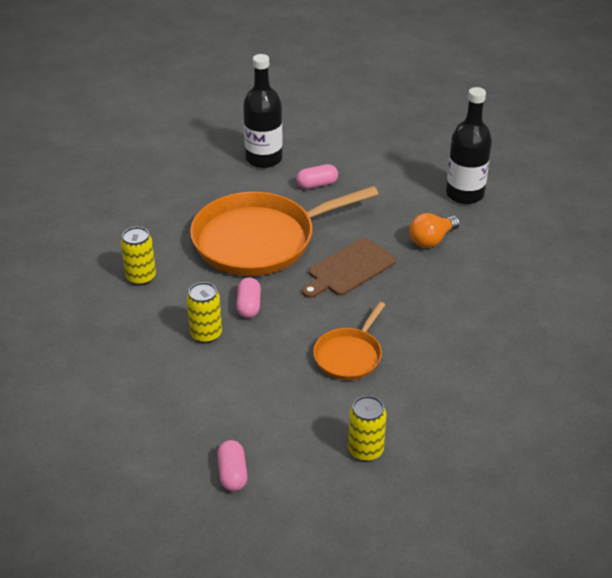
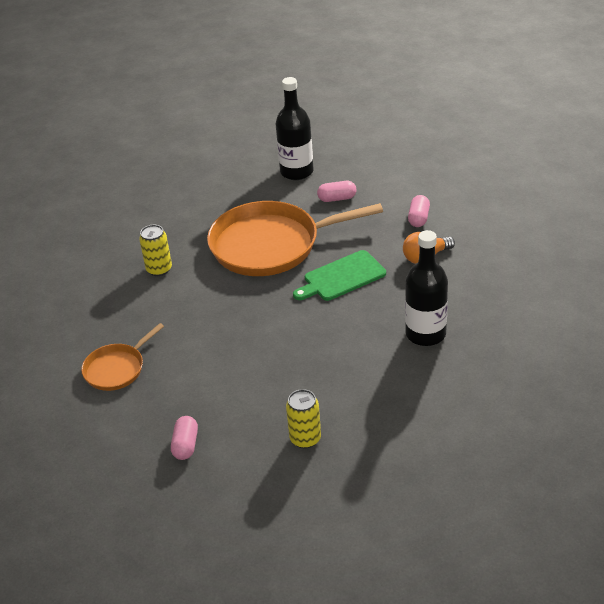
camera: 15 degrees right, 0 degrees up
yellow can [187,282,222,343] -> none
pink capsule [236,277,261,318] -> pink capsule moved to [408,195,430,227]
brown cutting board [302,238,396,298] -> green cutting board [293,250,386,301]
orange pan [313,302,385,380] -> orange pan moved to [81,323,164,391]
black bottle [446,87,492,204] -> black bottle moved to [405,230,448,346]

